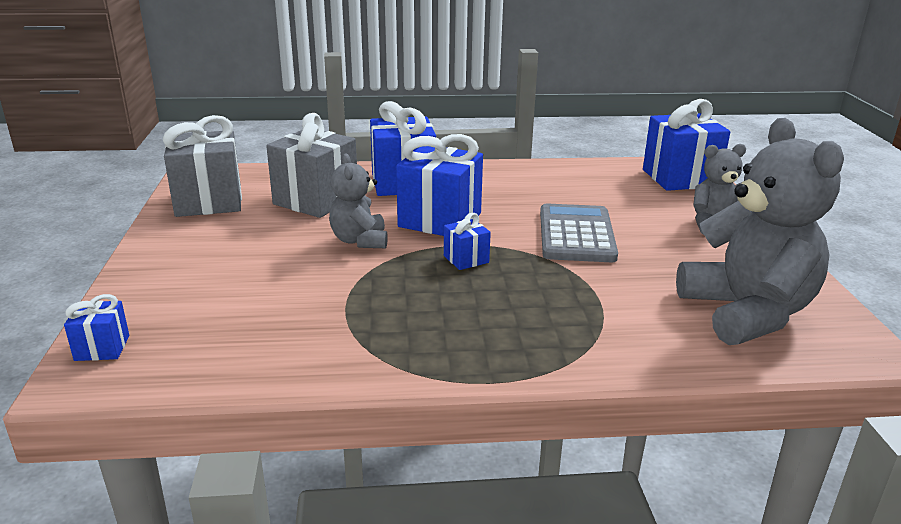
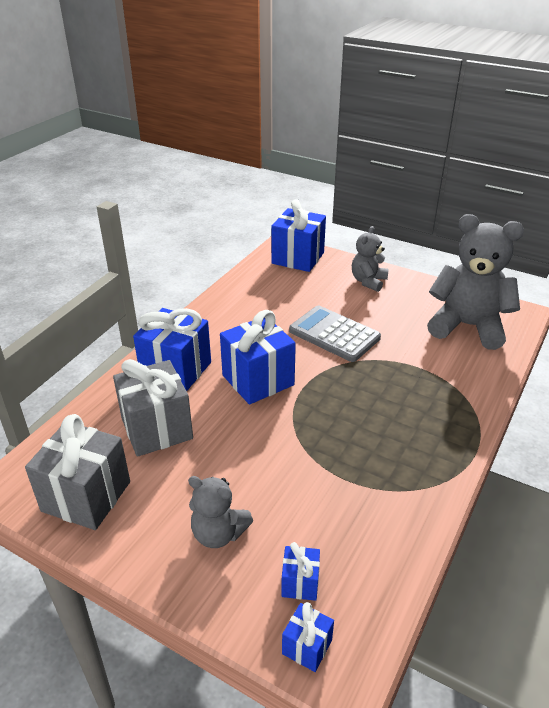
camera: 55 degrees left, 10 degrees up
grey teddy bear [329,154,388,248] -> grey teddy bear moved to [188,476,253,548]
blue gift [444,213,491,270] -> blue gift moved to [281,542,320,601]

